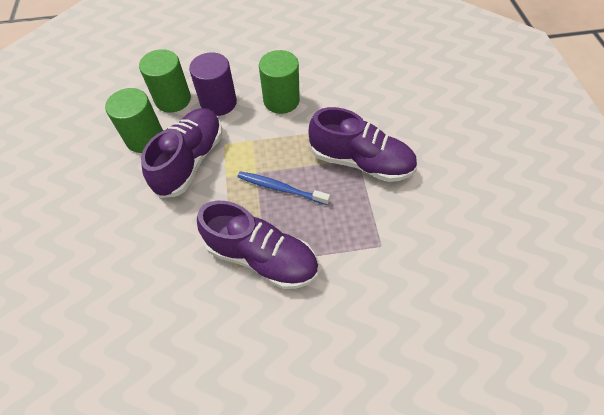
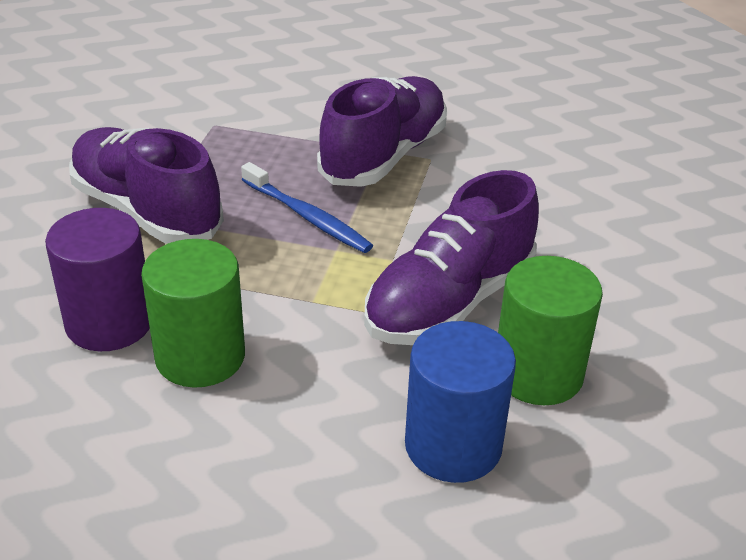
camera: 160 degrees left, 20 degrees down
green cylinder [139,49,191,113] -> blue cylinder [405,321,516,483]
purple cylinder [189,52,237,116] -> purple cylinder moved to [45,208,150,351]
purple shoe [197,200,318,289] -> purple shoe turned 75 degrees clockwise [317,76,447,187]

